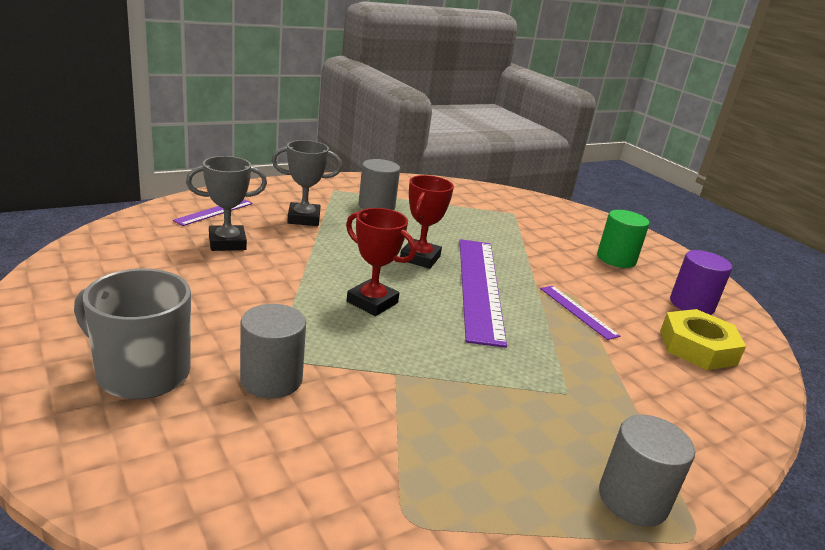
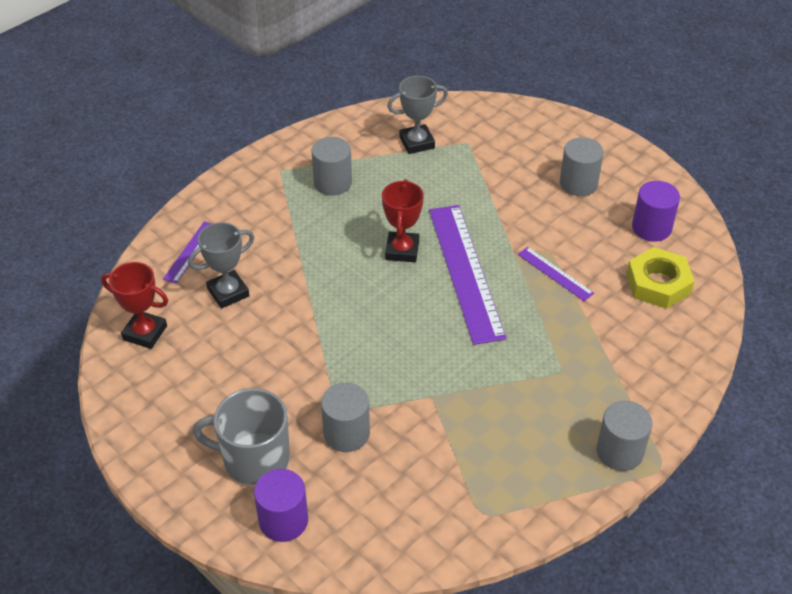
camera: 10 degrees left, 20 degrees up
grey trophy [272,140,342,226] -> grey trophy moved to [387,76,448,154]
red trophy [346,208,416,316] -> red trophy moved to [101,262,168,349]
green cylinder [597,210,650,268] -> grey cylinder [560,137,604,196]
none -> purple cylinder [254,469,308,542]

